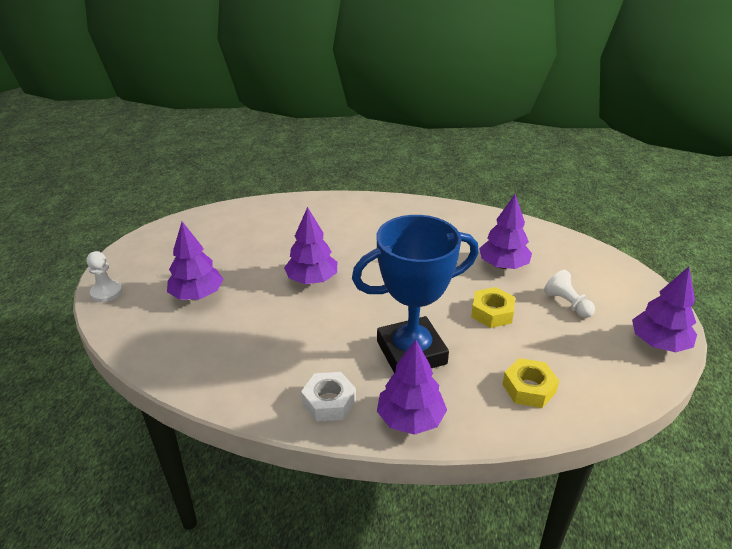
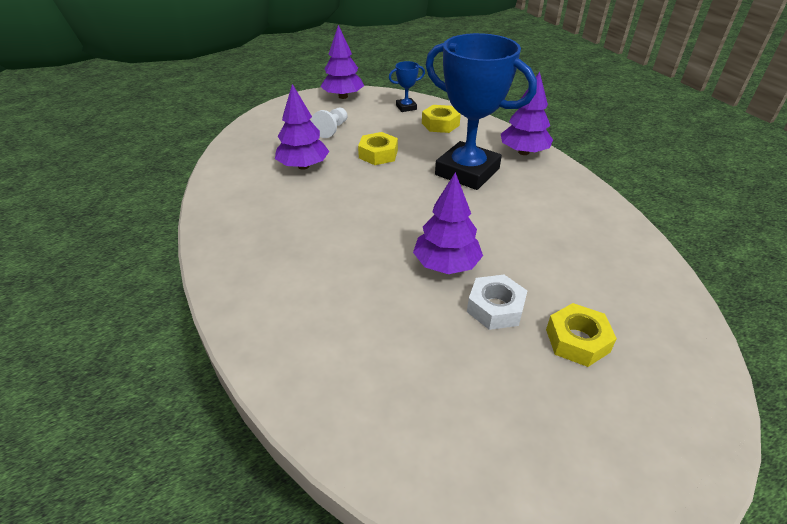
camera: 125 degrees left, 5 degrees up
white pawn [86,251,122,302] -> none
purple tree [167,222,223,300] -> yellow nut [546,303,617,367]
white nut [301,372,356,421] -> white nut moved to [467,275,527,330]
none -> blue trophy [389,61,425,112]

